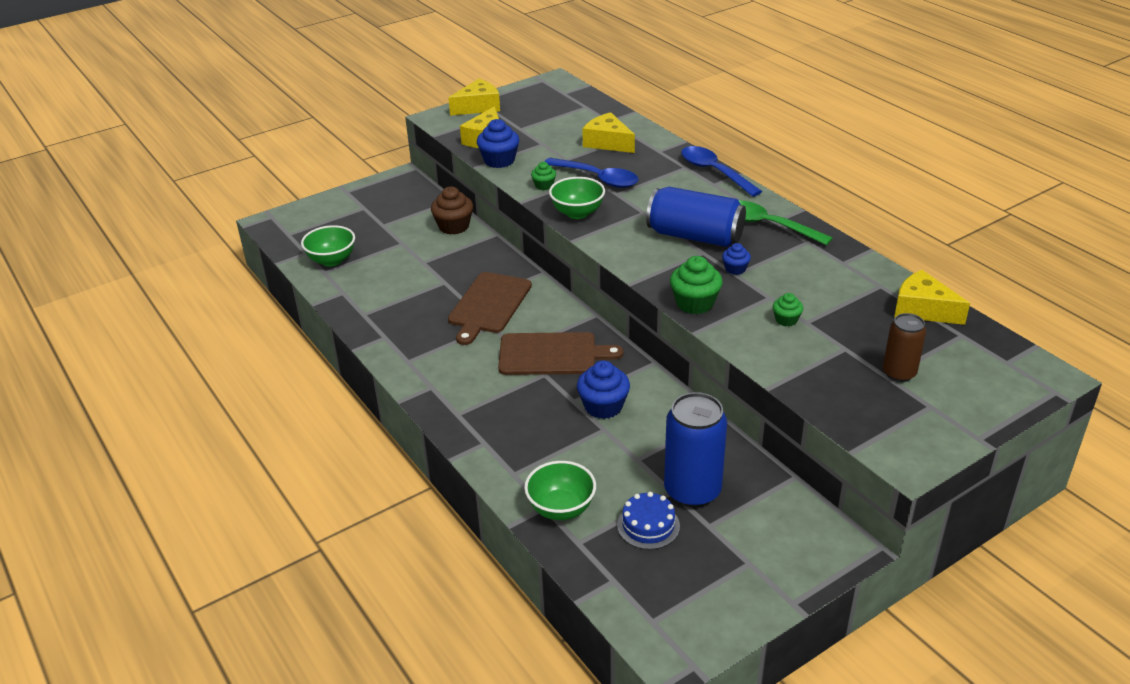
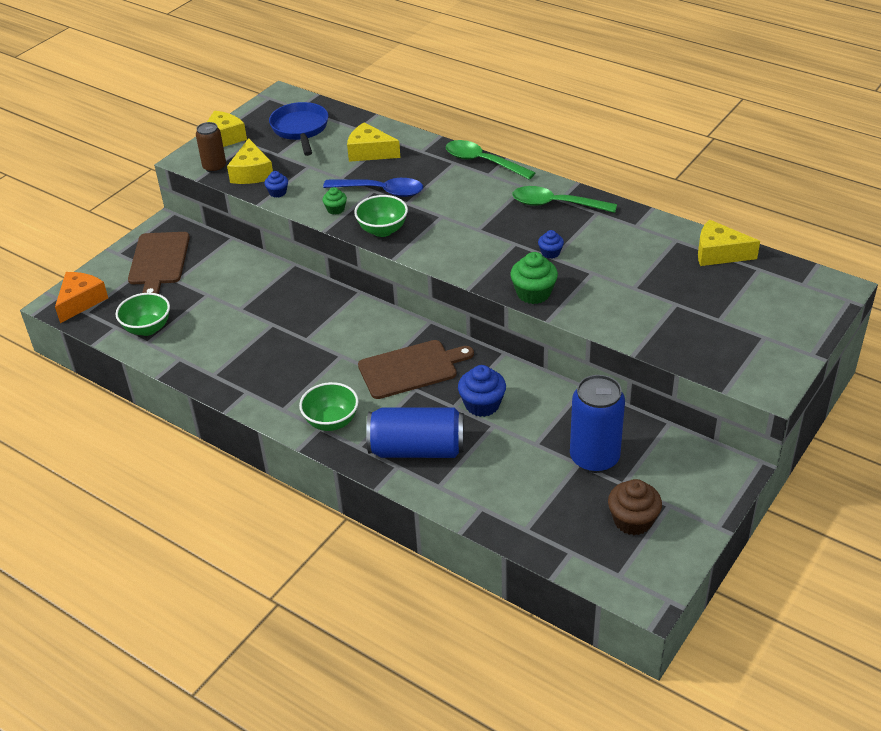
camera: 20 degrees left, 5 degrees up
brown cupcake [431,187,473,235] -> brown cupcake moved to [608,479,662,535]
brown cutting board [448,272,532,345] -> brown cutting board moved to [128,232,190,294]
blue cupcake [477,119,519,168] -> blue cupcake [264,171,288,197], size x0.57
green bowl [524,461,596,520] -> green bowl moved to [299,382,359,431]
blue cake [617,492,680,550] -> none
blue can [646,187,746,247] -> blue can moved to [366,408,464,458]
blue spoon [681,146,762,197] -> green spoon [446,140,535,180]
green cupcake [773,293,803,326] -> none
brown can [883,313,926,382] -> brown can moved to [196,122,226,173]
none -> orange cheese [55,272,108,323]
none -> blue pan [269,102,328,156]

